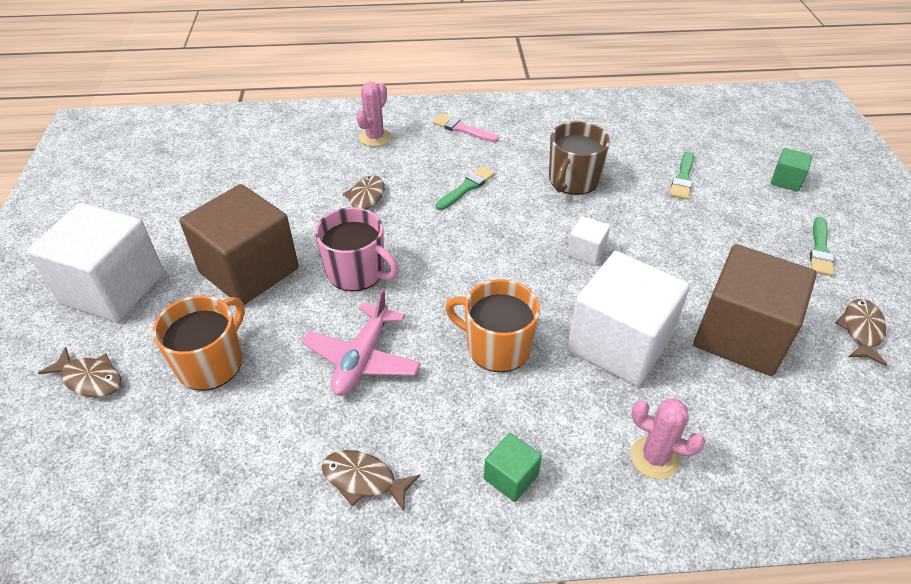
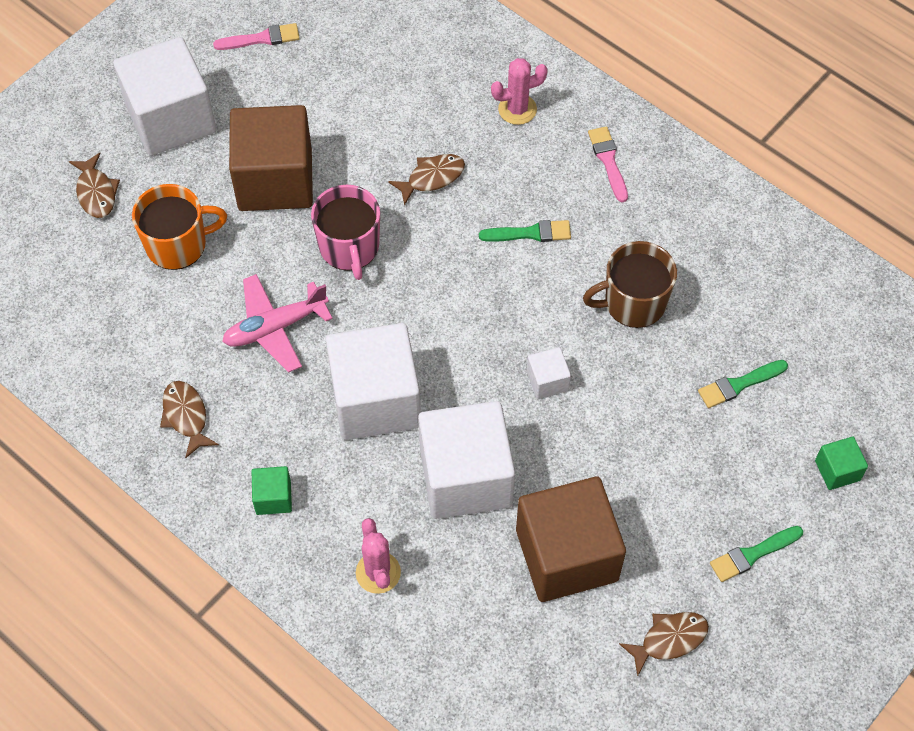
camera: 45 degrees right, 15 degrees up
orange mug [445,279,540,372] -> white cube [326,323,421,440]
none -> pink brush [213,23,300,50]

